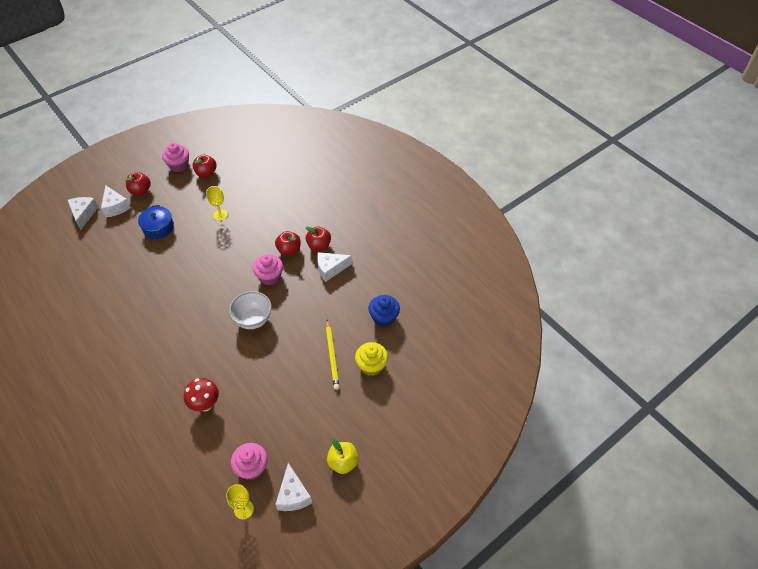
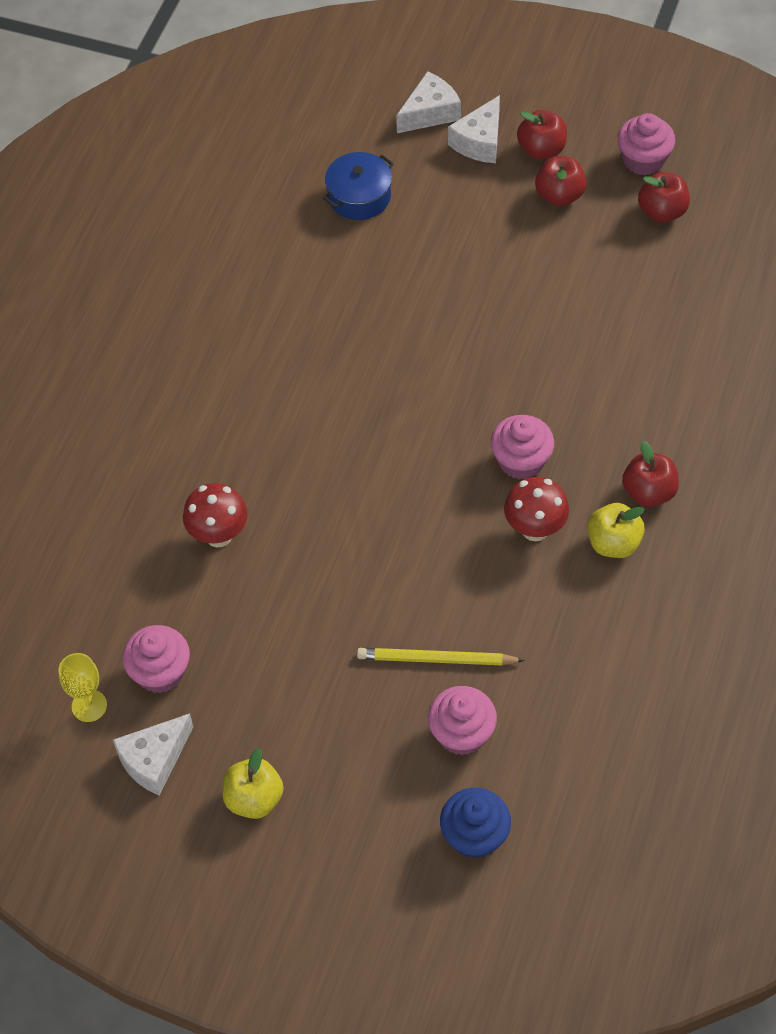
camera: 60 degrees right, 5 degrees up
blue pot [138,205,174,239] -> blue pot moved to [323,152,394,220]
yellow goblet [206,186,228,220] -> none
white bowl [229,291,272,329] -> none
red apple [275,231,301,256] -> red apple moved to [535,156,587,206]
white cheese [317,252,352,282] -> yellow apple [587,503,645,558]
yellow pencil [326,320,339,390] -> yellow pencil turned 45 degrees clockwise [357,648,525,665]
yellow cupcake [355,342,388,376] -> pink cupcake [428,686,497,755]
blue cupcake [368,295,400,327] -> blue cupcake moved to [440,788,511,859]
none -> red mushroom [504,477,569,541]

